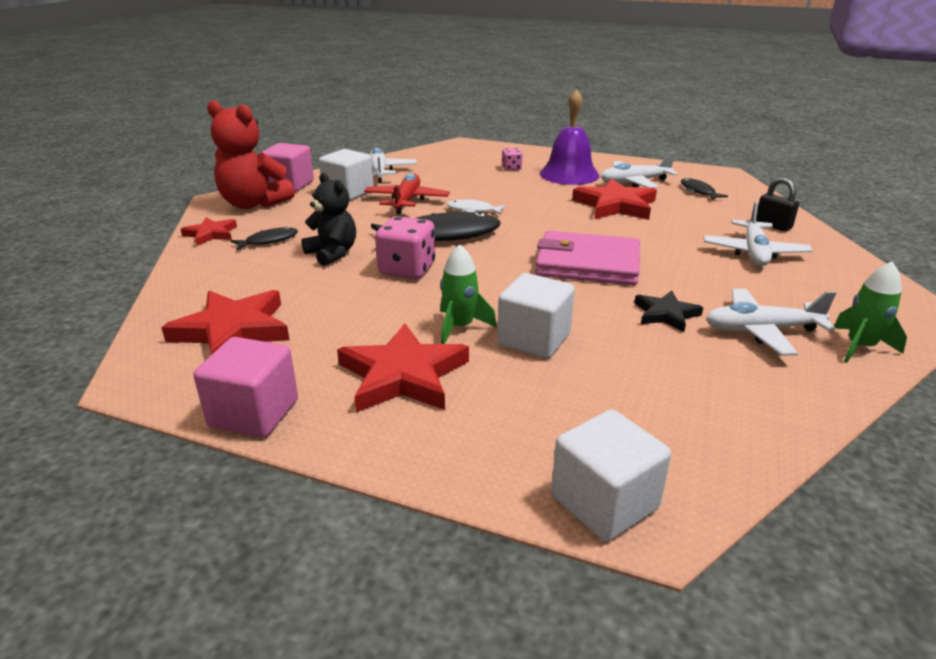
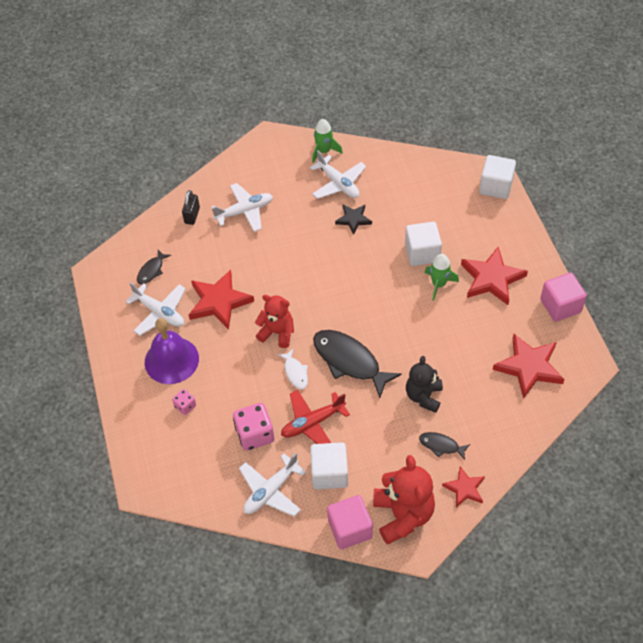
camera: 125 degrees left, 25 degrees up
pink dice [375,216,435,279] -> pink dice moved to [233,403,274,451]
pink wallet [535,231,640,286] -> none
none -> red teddy bear [255,295,294,348]

